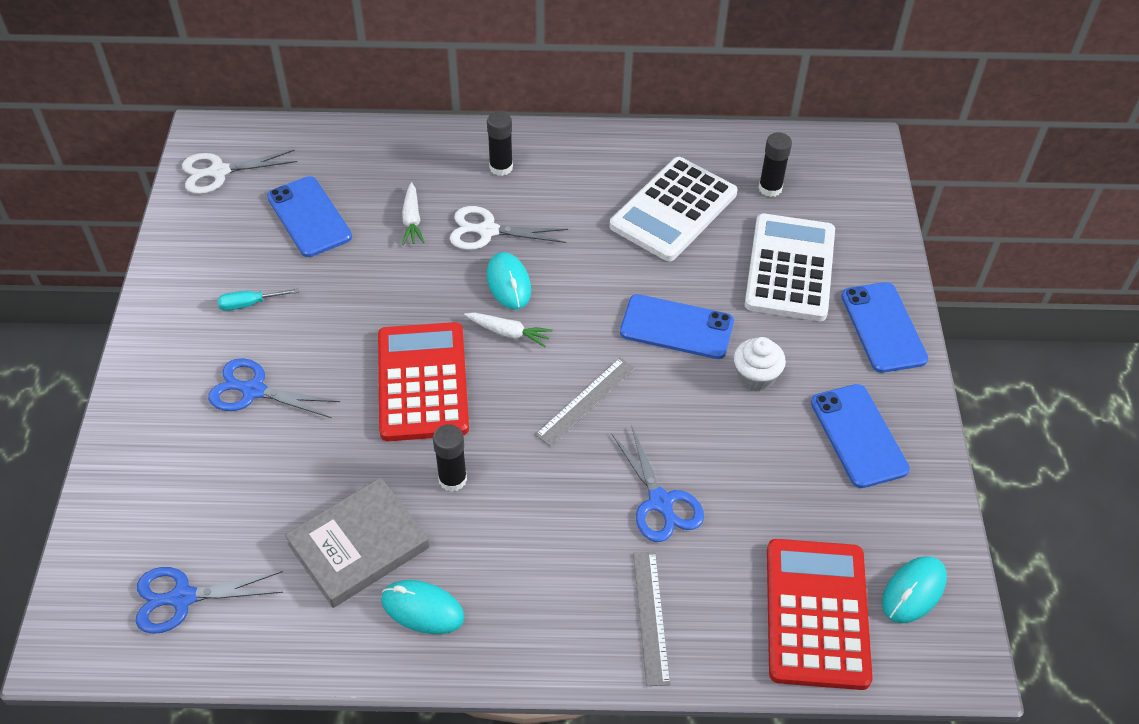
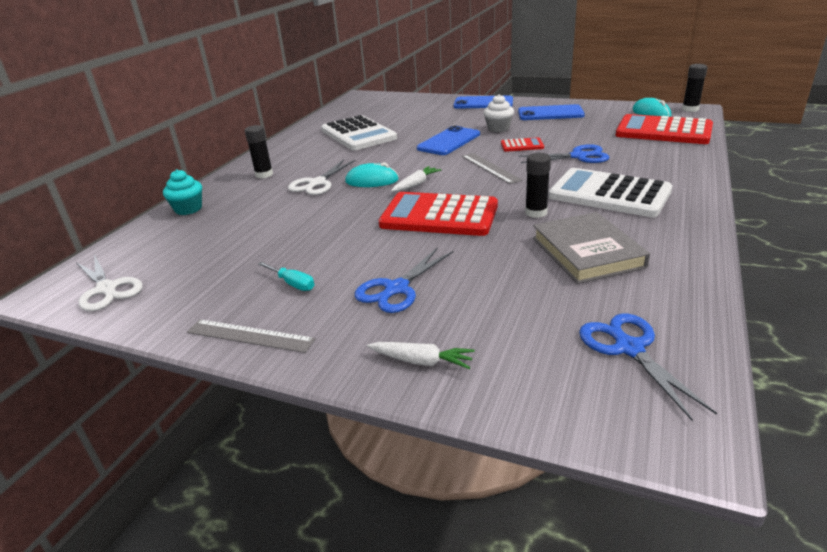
camera: 65 degrees left, 20 degrees down
blue scissors [136,567,283,634] -> blue scissors turned 150 degrees clockwise [579,314,717,421]
white scissors [182,150,297,194] -> white scissors turned 45 degrees counterclockwise [76,254,143,311]
turquoise screwdriver [218,288,299,311] -> turquoise screwdriver turned 60 degrees counterclockwise [258,262,314,291]
blue phone [267,176,352,257] -> none
turquoise mouse [381,580,465,634] -> none
white carrot [402,182,425,245] -> white carrot moved to [367,342,475,369]
grey ruler [633,552,670,686] -> grey ruler moved to [187,319,316,353]
white calculator [745,214,835,321] -> white calculator moved to [548,168,673,217]
black glue stick [758,133,792,197] -> black glue stick moved to [682,64,708,112]
none -> turquoise cupcake [163,169,202,215]
none -> red calculator [501,137,544,152]

